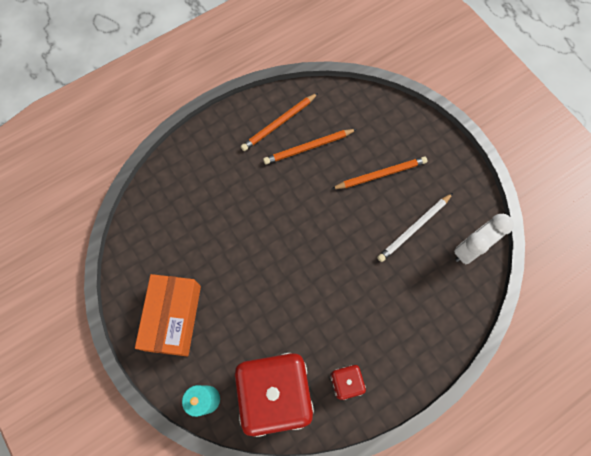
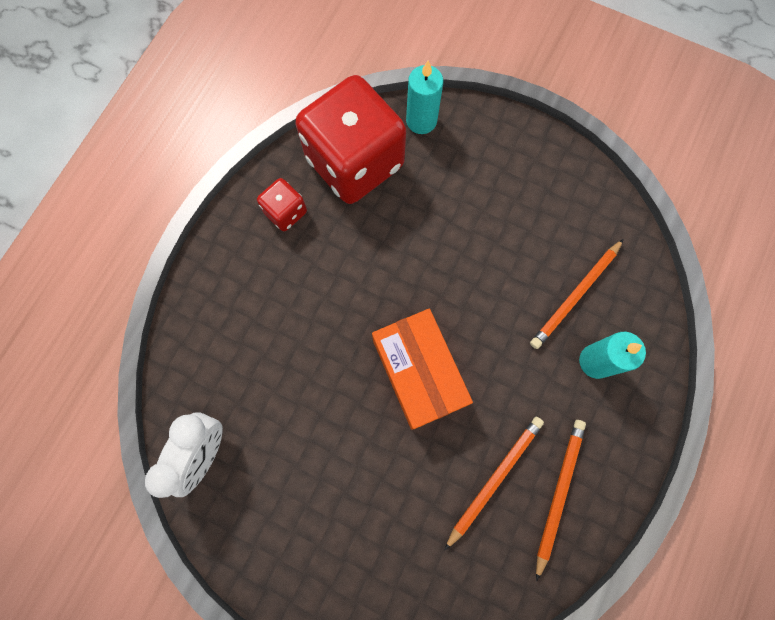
camera: 150 degrees right, 5 degrees up
orange box [135,274,201,356] -> orange box moved to [372,309,473,430]
orange pencil [331,157,427,189] -> orange pencil moved to [530,239,624,349]
white pencil [377,193,453,262] -> none
none -> turquoise candle [579,332,646,379]

